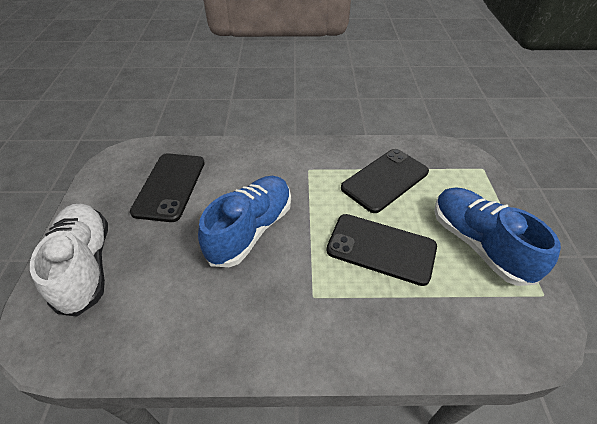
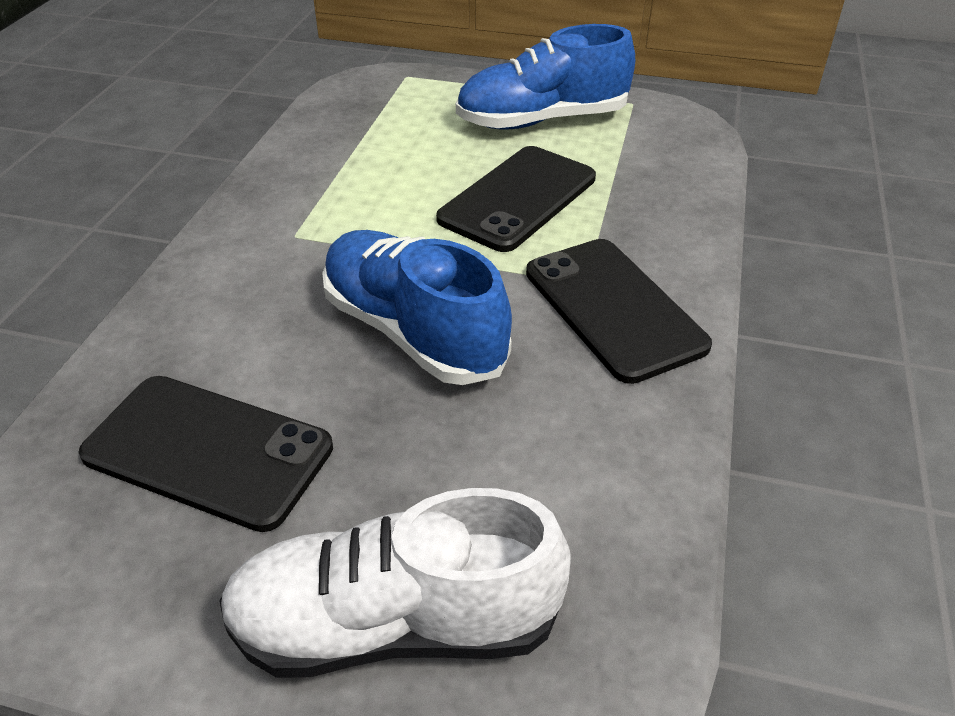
camera: 75 degrees left, 5 degrees down
black phone [341,149,429,213] -> black phone moved to [526,239,712,384]

